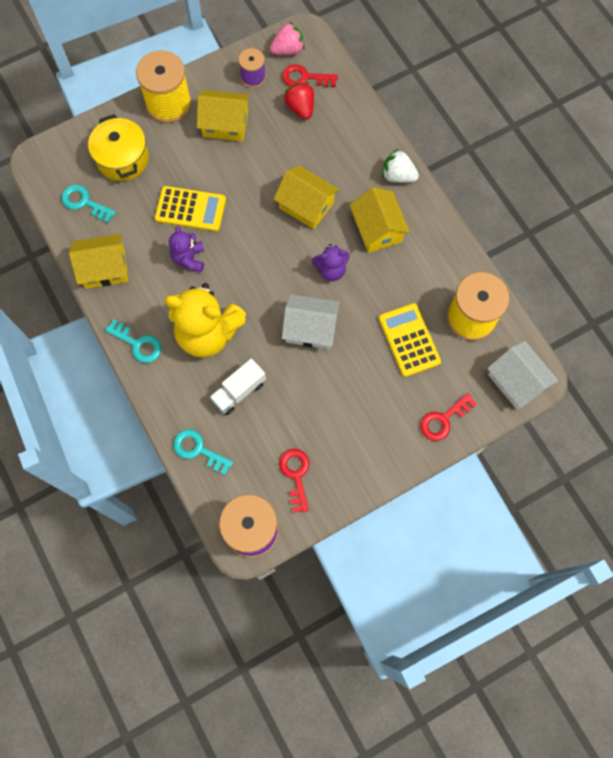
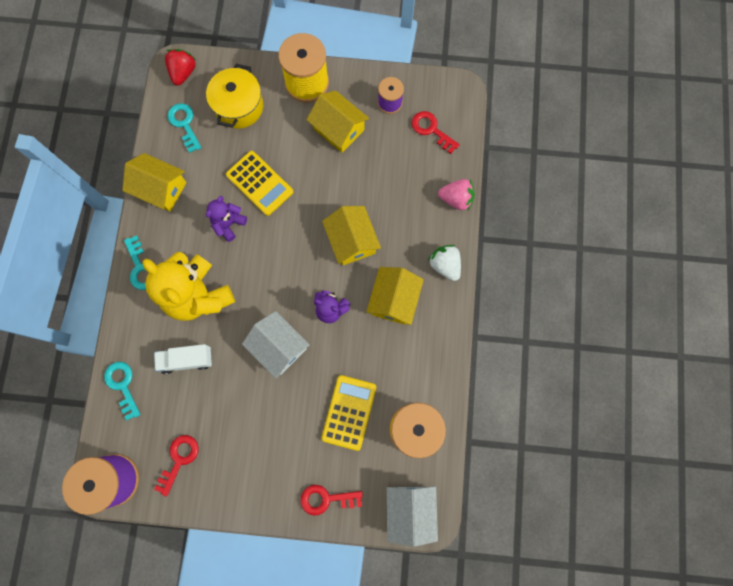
camera: 35 degrees right, 5 degrees up
pink strawberry [270,21,305,55] -> pink strawberry moved to [438,179,475,210]
red strawberry [284,82,314,120] -> red strawberry moved to [165,49,196,86]

